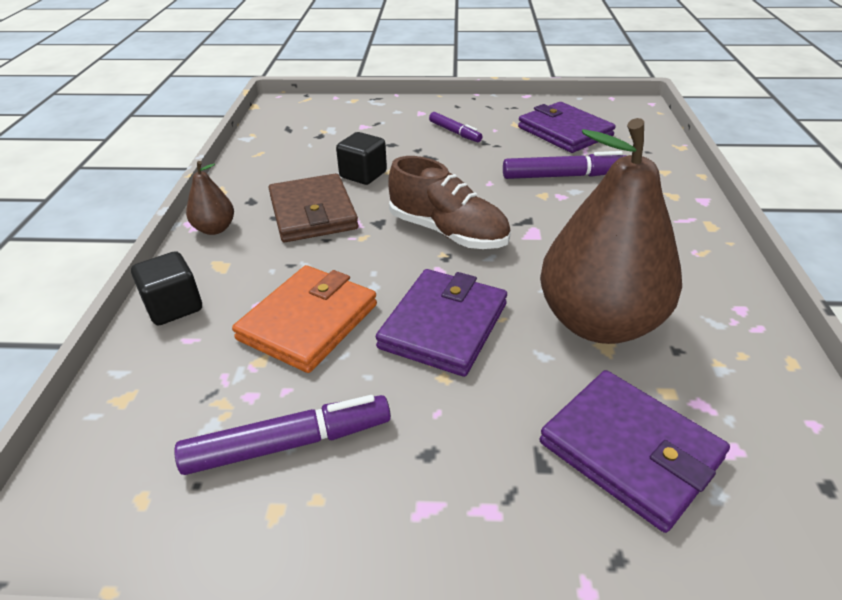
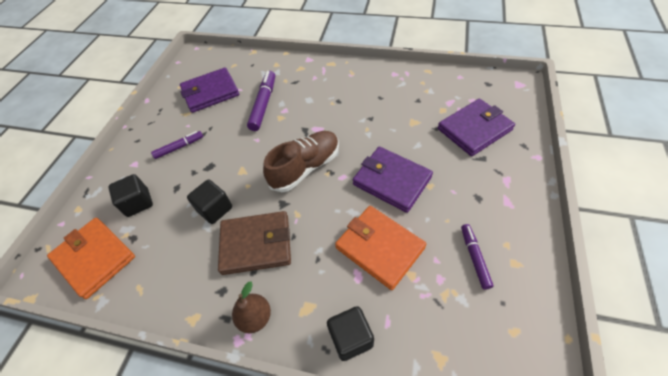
camera: 75 degrees left, 15 degrees up
purple marker [174,395,391,475] -> purple marker [461,224,494,290], size x0.62
brown pear [540,118,682,344] -> none
none -> orange wallet [47,218,135,299]
none -> black cube [108,174,153,217]

